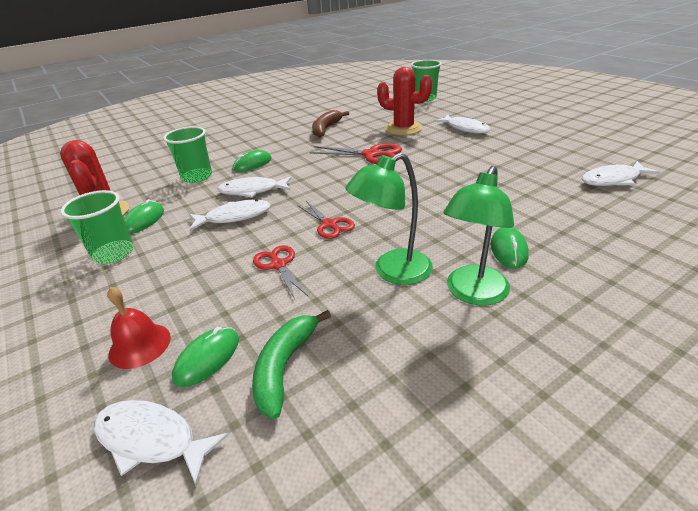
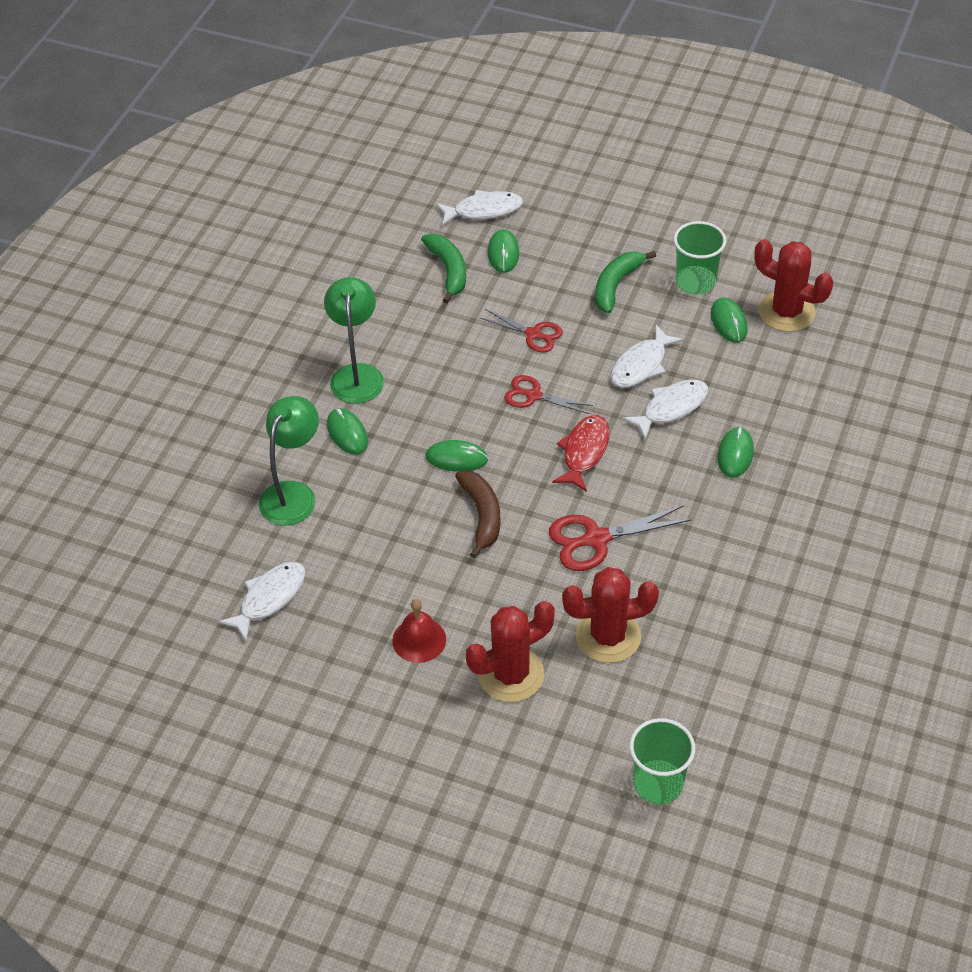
camera: 145 degrees right, 15 degrees up
red bell [107,287,171,369] -> red bell moved to [392,599,446,663]
green cup [163,126,212,183] -> none
brown banana [312,110,349,138] -> brown banana moved to [455,471,500,558]
green lamp [345,153,433,285] -> green lamp moved to [259,396,319,526]
white fish [434,115,491,134] -> red cactus [466,601,555,702]
none -> green mouse [425,440,488,472]
none -> red fish [552,415,610,492]
none -> green banana [595,251,656,314]

